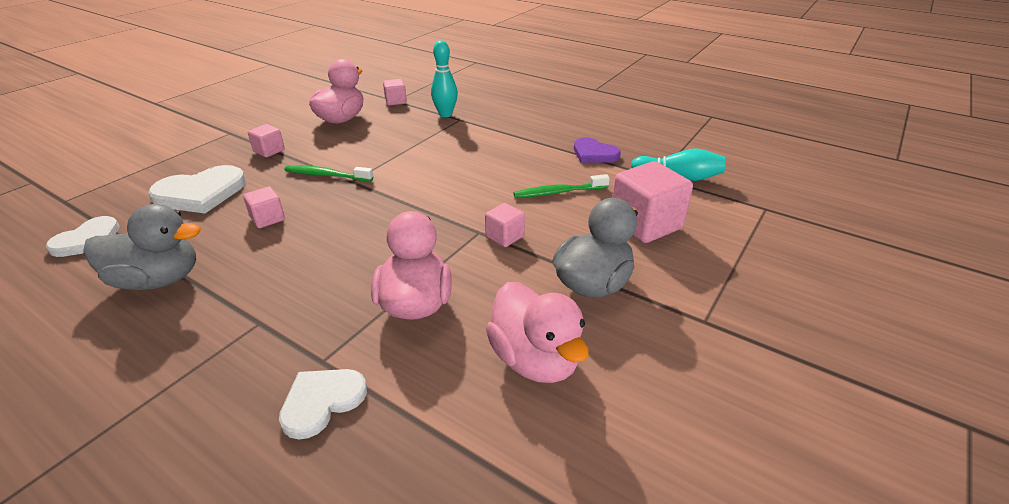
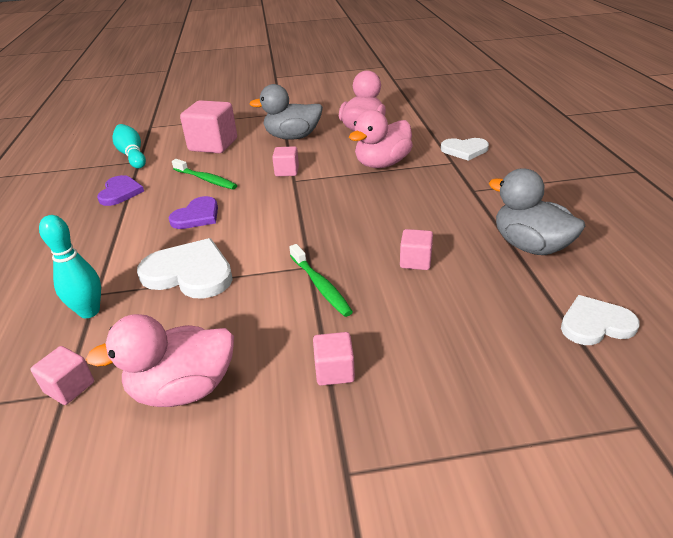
camera: 130 degrees left, 0 degrees up
white heart [148,165,246,214] -> white heart moved to [137,238,233,299]
none -> purple heart [169,196,218,229]

